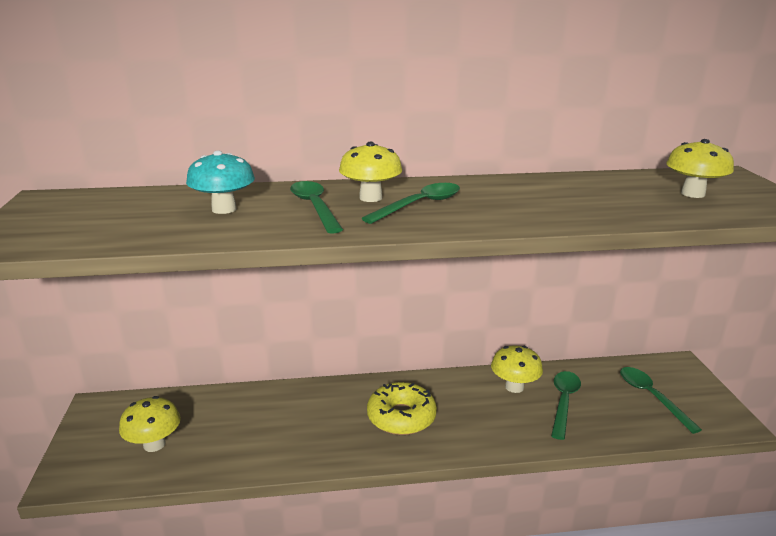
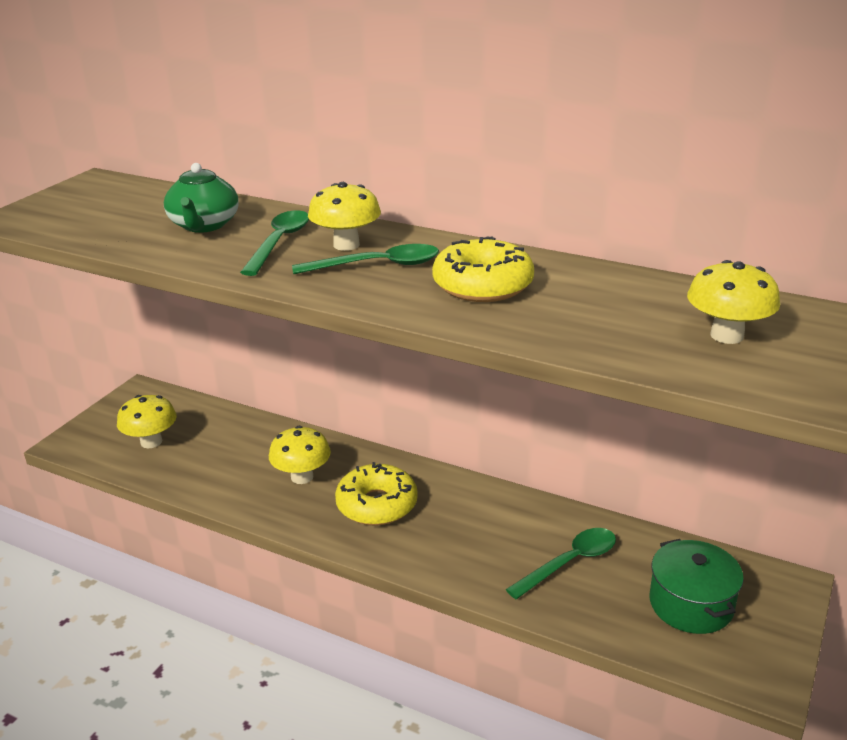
camera: 35 degrees right, 5 degrees up
turquoise mushroom [186,150,255,214] -> green teapot [164,163,239,233]
yellow mushroom [491,345,543,393] -> yellow mushroom moved to [269,426,331,484]
green spoon [620,367,702,434] -> green pot [650,539,744,634]
none -> yellow donut [432,236,534,302]

